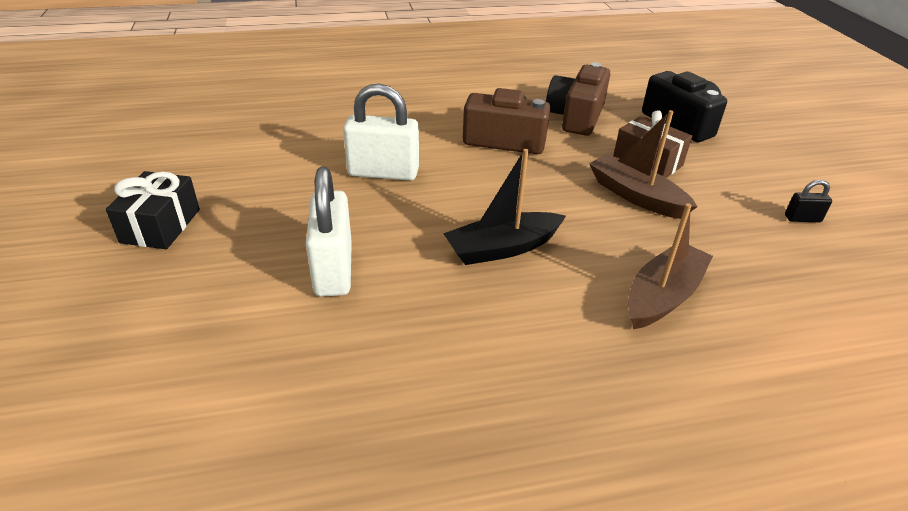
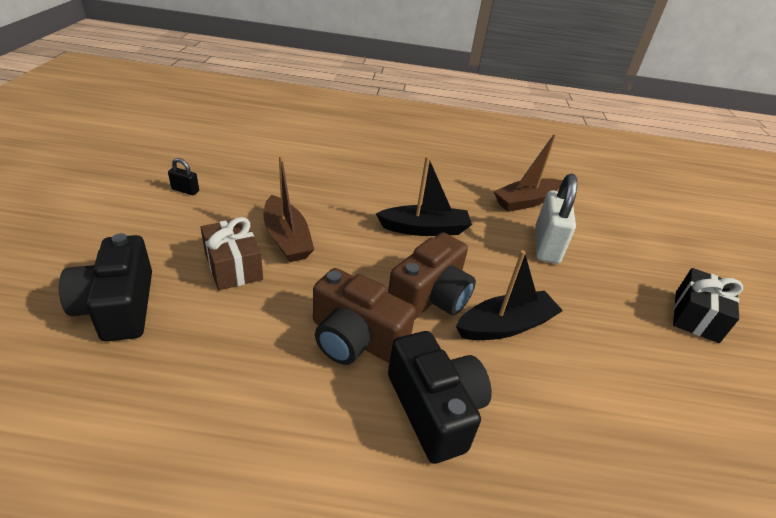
camera: 165 degrees left, 0 degrees up
white padlock [343,83,419,181] -> black boat [456,251,563,340]
brown camera [546,62,610,136] -> brown camera moved to [388,233,476,320]
brown boat [628,203,713,329] -> brown boat moved to [494,134,563,212]
none -> black camera [388,331,492,464]

